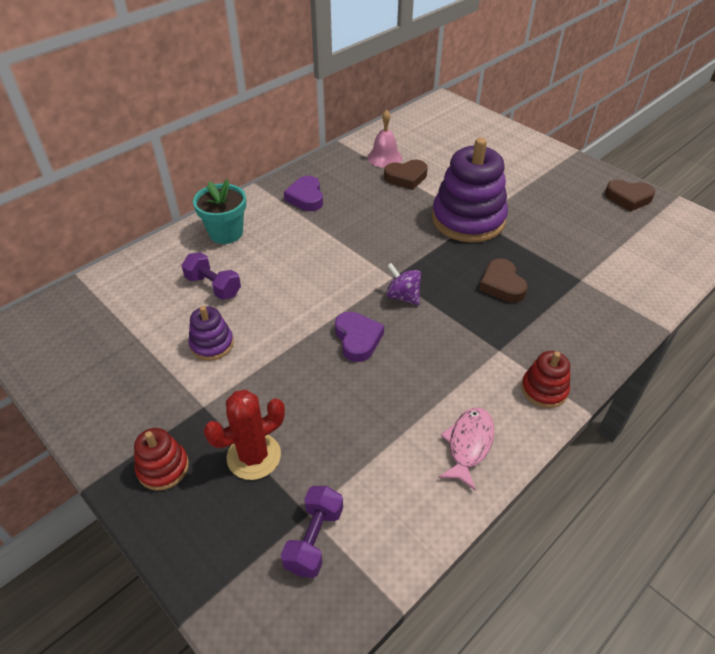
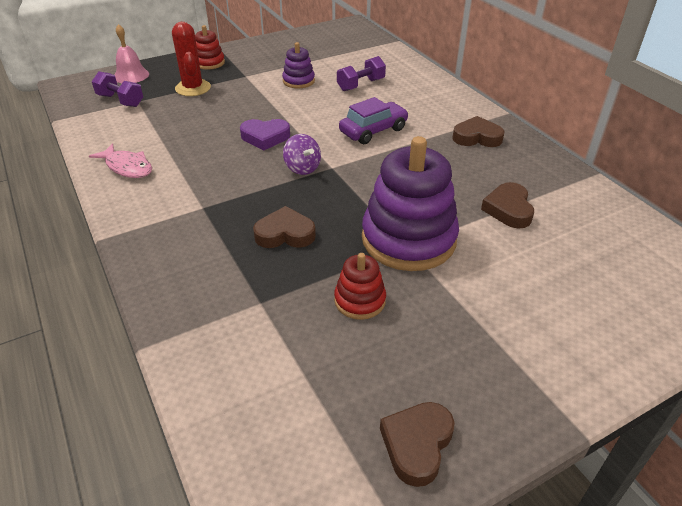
camera: 105 degrees right, 5 degrees down
turquoise flower pot [193,179,246,244] -> none
purple heart [284,176,323,211] -> brown heart [452,116,505,147]
pink bell [367,110,402,168] -> pink bell moved to [114,24,149,83]
purple spinning top [386,263,421,305] -> purple spinning top turned 90 degrees clockwise [283,134,321,175]
red stacking toy [521,351,570,408] -> red stacking toy moved to [334,253,386,320]
none -> purple car [339,97,409,144]

